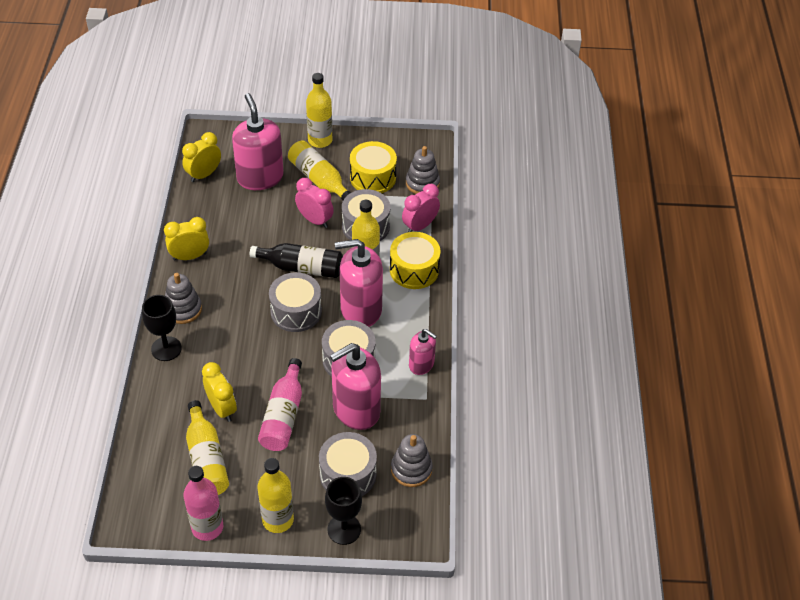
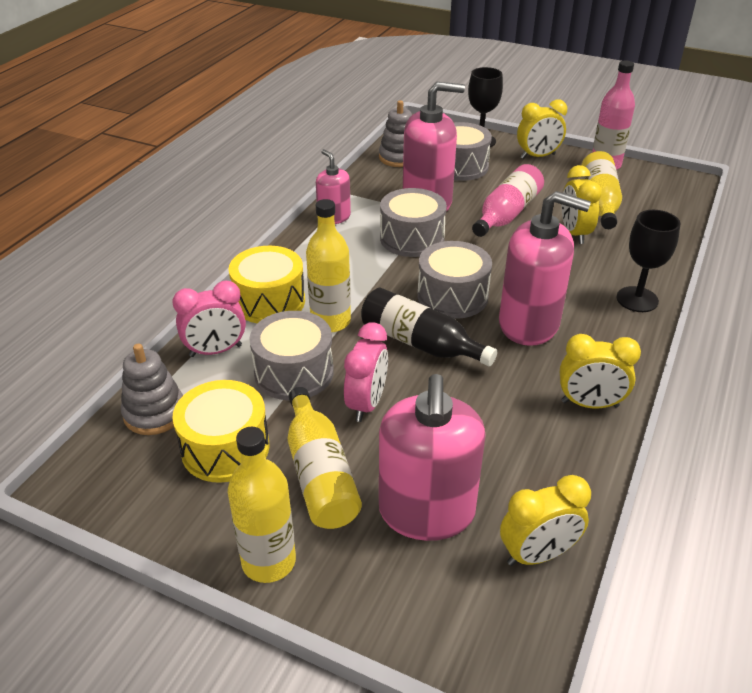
camera: 155 degrees left, 10 degrees down
grey stacking toy [165,273,202,324] -> none
yellow bottle [257,458,294,533] -> yellow clock [517,99,567,159]
pink clock [295,178,334,228] -> pink clock turned 135 degrees counterclockwise [344,322,388,422]
pink soap dispenser [335,239,383,327] -> pink soap dispenser moved to [499,191,591,346]

